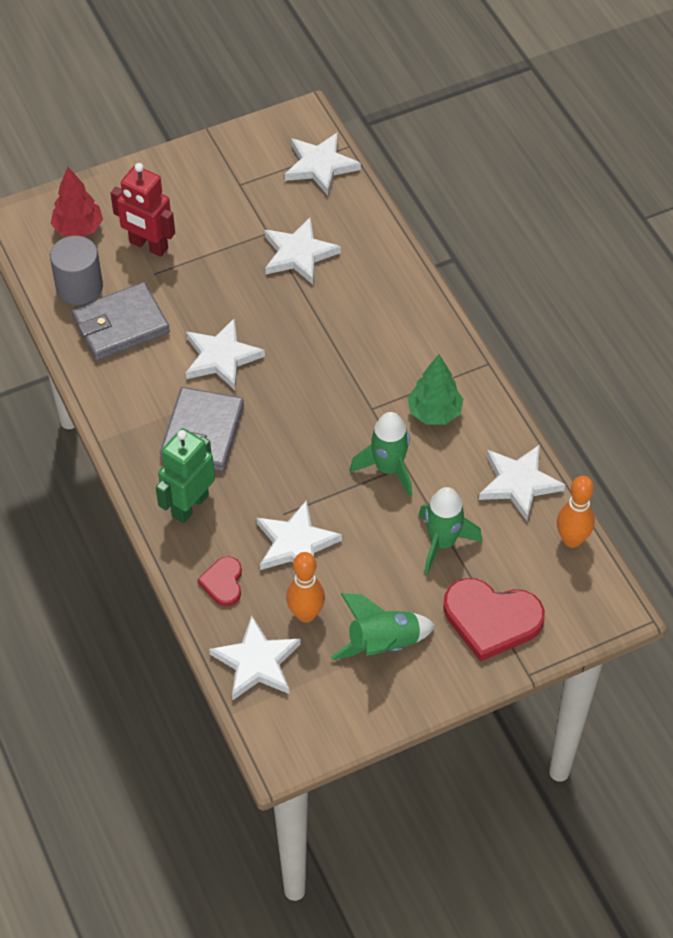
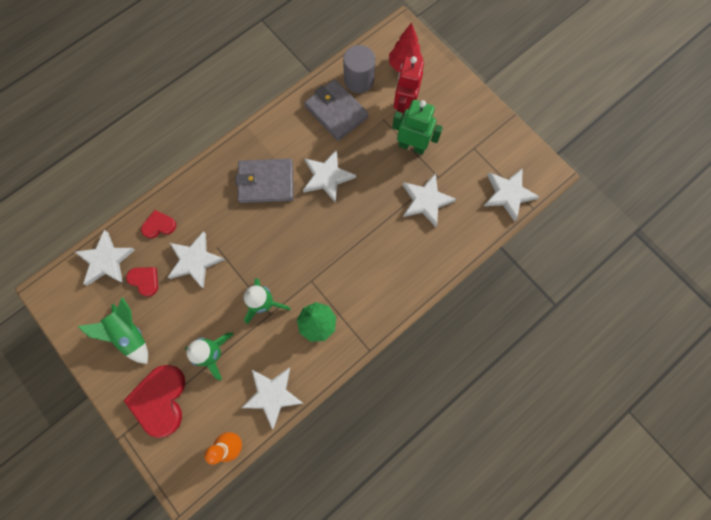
camera: 75 degrees right, 20 degrees up
green robot [156,428,215,523] -> green robot moved to [392,100,443,155]
orange bowling pin [286,552,325,623] -> red heart [126,267,158,297]

